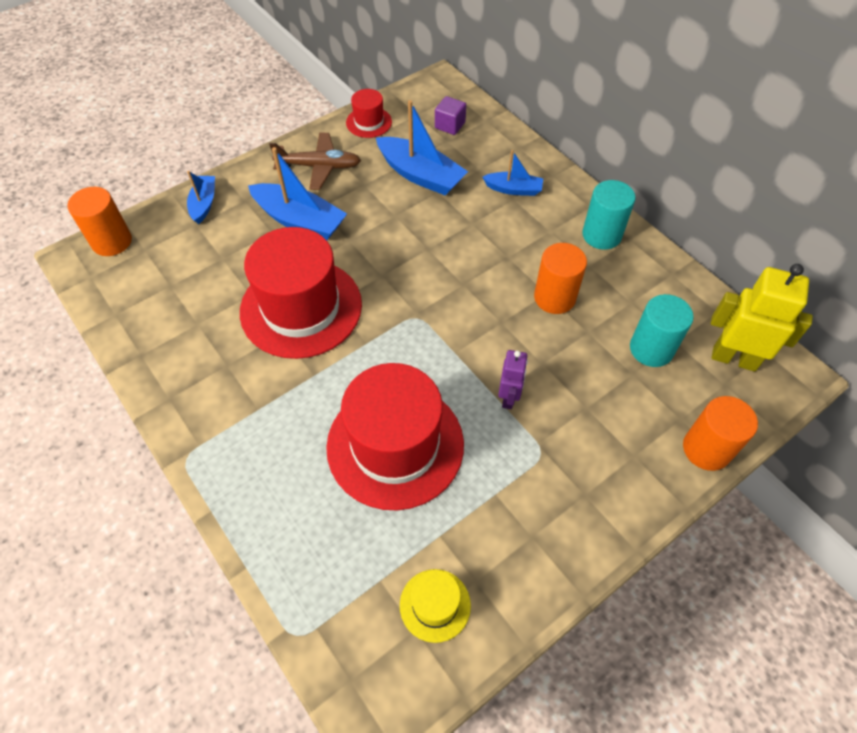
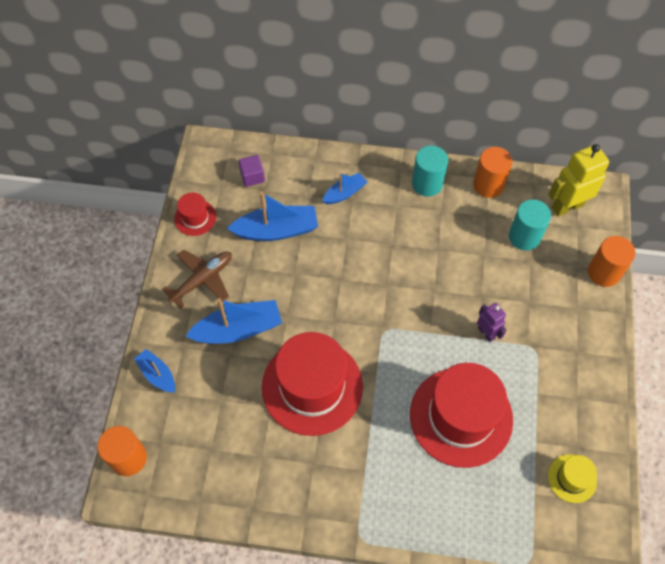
camera: 45 degrees left, 5 degrees up
orange cylinder [534,243,587,314] -> orange cylinder moved to [473,147,513,198]

